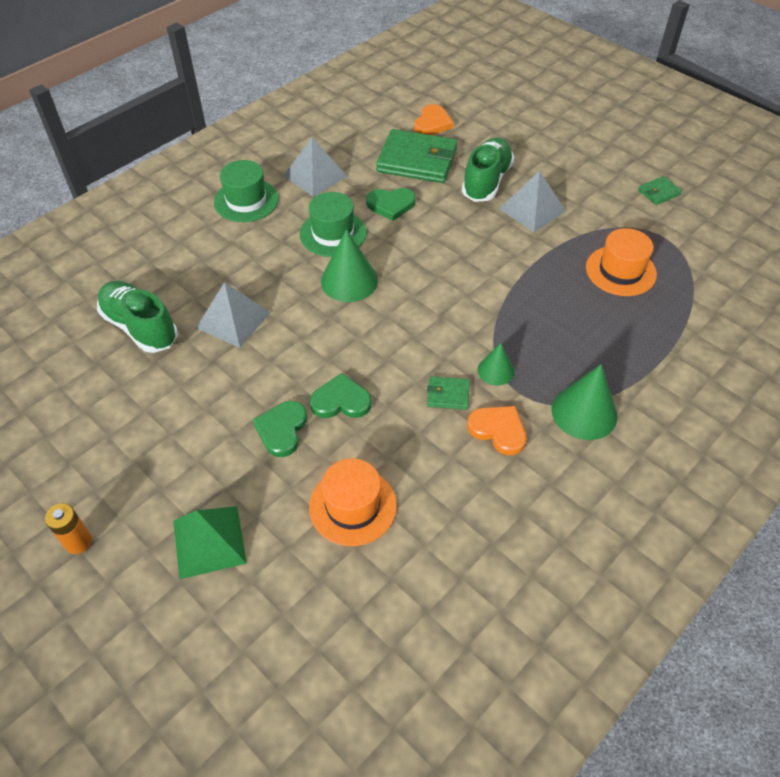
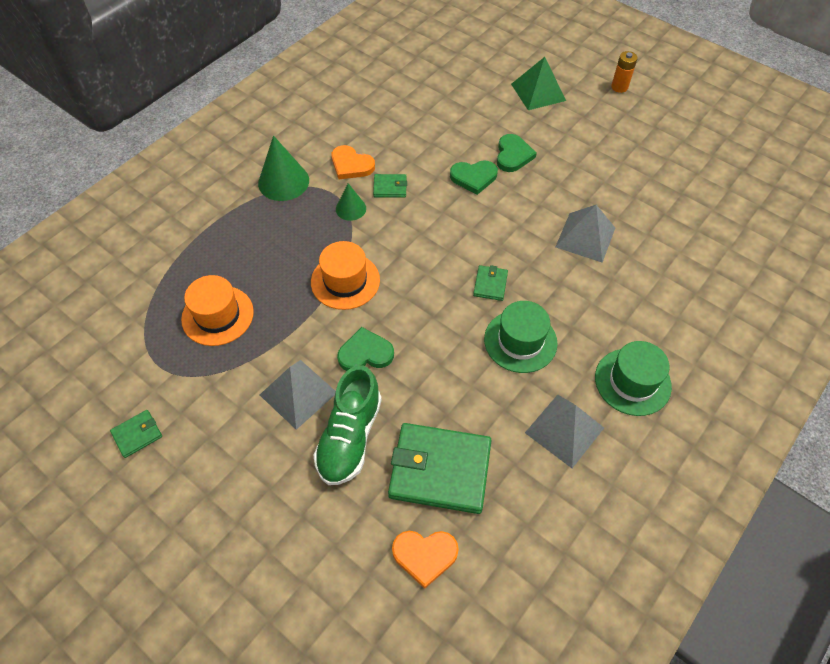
camera: 175 degrees right, 5 degrees up
green shoe [97,281,178,353] -> none
orange hat [309,459,397,546] -> orange hat moved to [311,241,380,310]
green cone [321,229,378,302] -> green wallet [473,265,508,301]
green heart [366,188,416,221] -> green heart moved to [337,327,394,371]
orange heart [414,104,454,135] -> orange heart turned 105 degrees counterclockwise [392,531,459,589]

